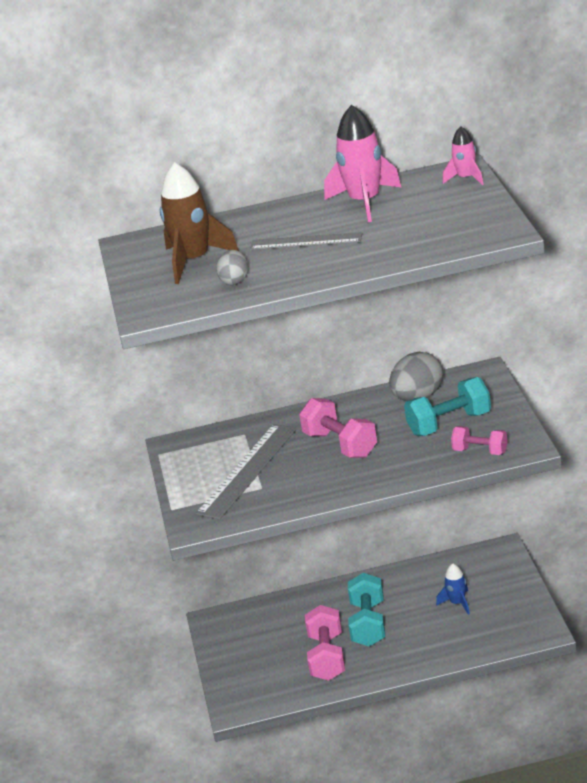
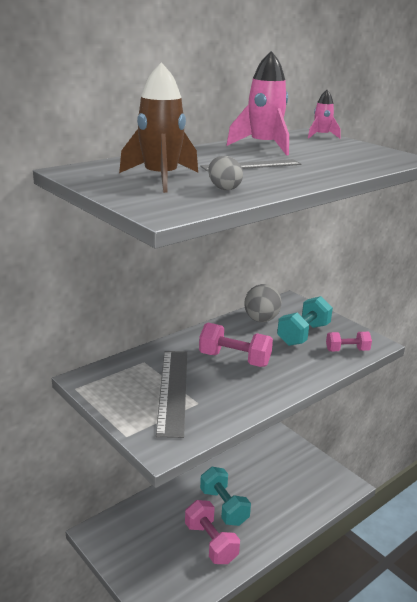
camera: 35 degrees left, 5 degrees down
blue rocket [436,563,470,615] -> none

